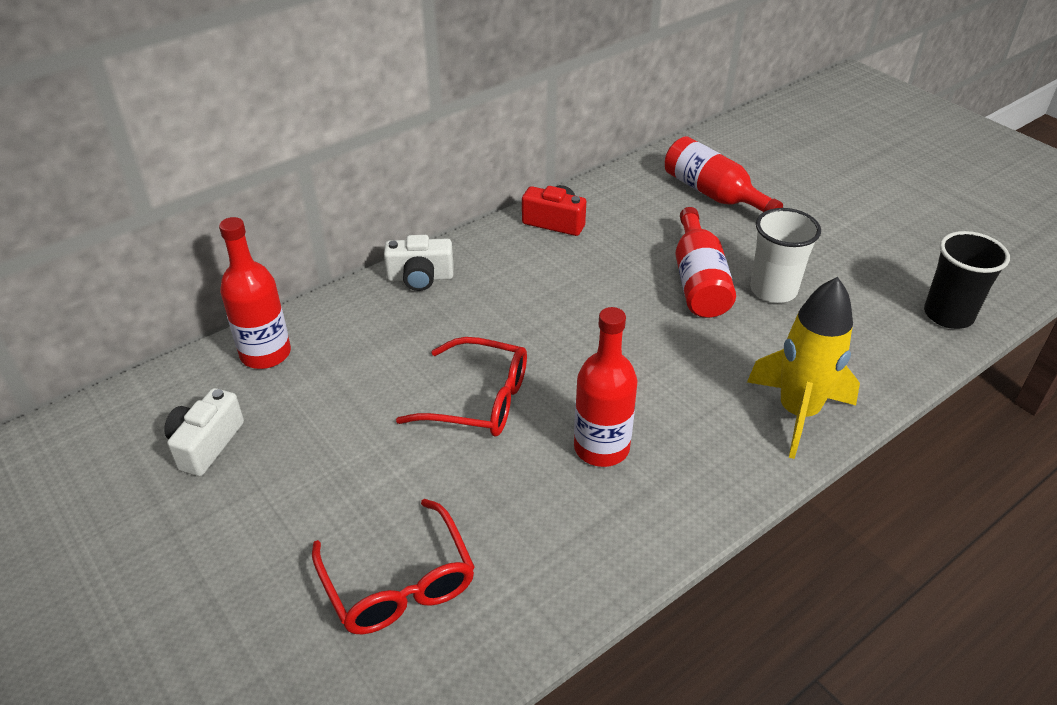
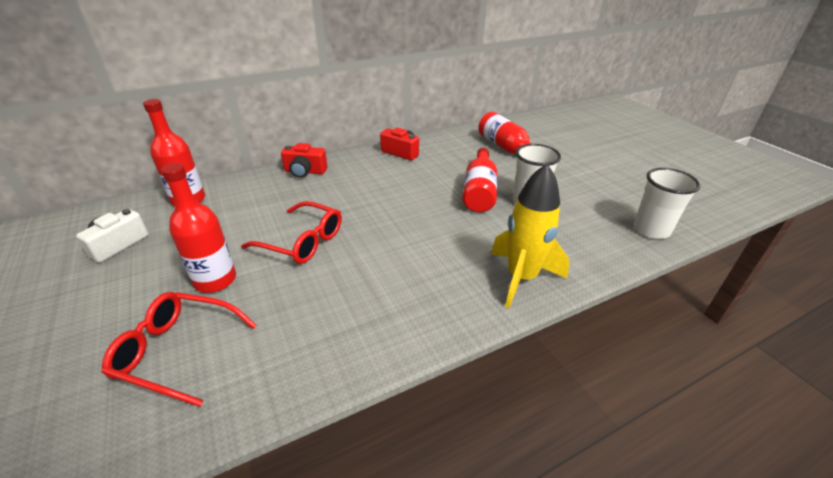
camera: 10 degrees right, 5 degrees down
red glasses [312,499,475,634] -> red glasses turned 120 degrees clockwise [102,292,257,407]
white camera [384,235,453,291] -> red camera [281,143,327,178]
red bottle [574,307,638,467] -> red bottle moved to [161,163,236,293]
black cup [924,231,1010,329] -> white cup [634,168,701,239]

